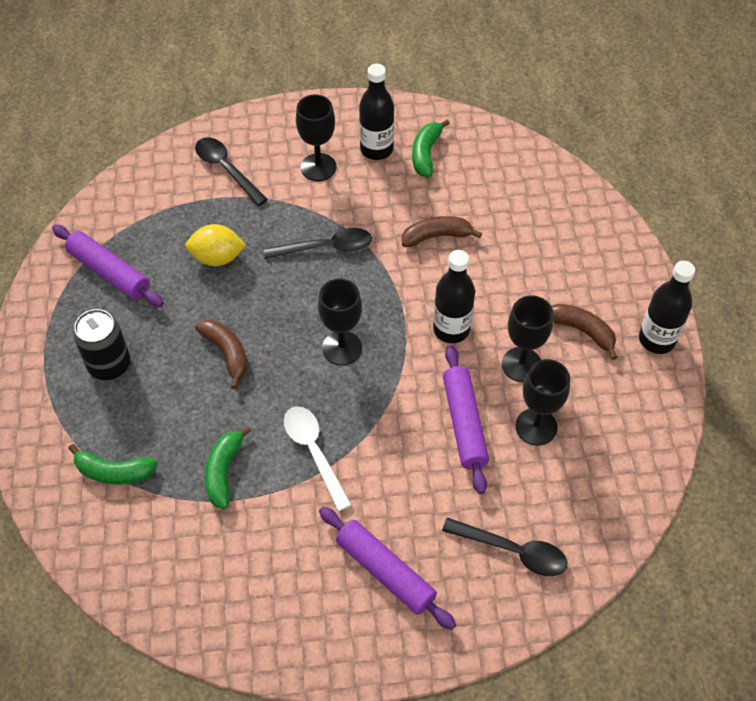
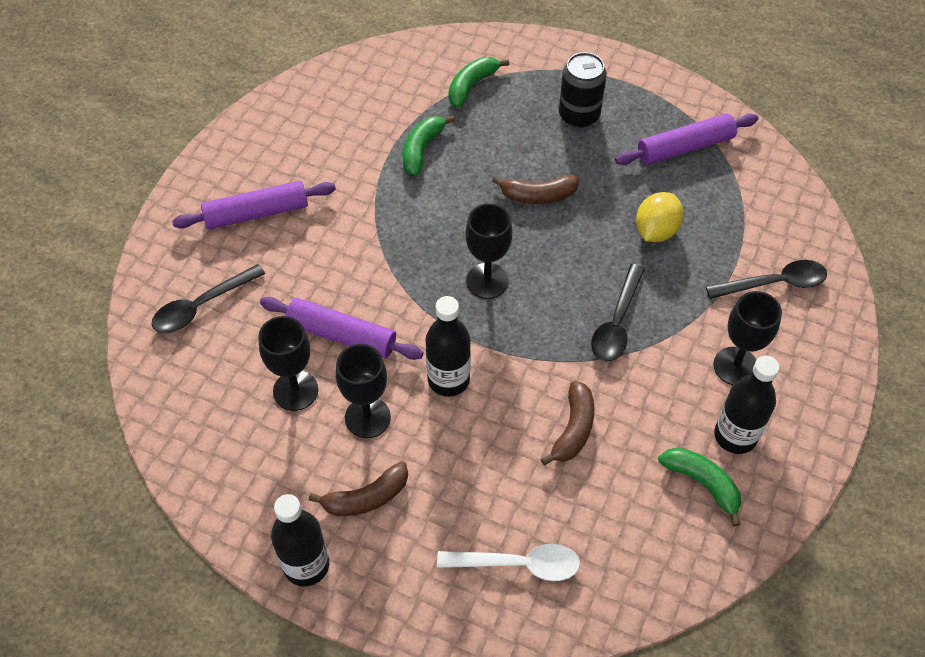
camera: 120 degrees right, 0 degrees up
green banana [205,426,251,509] -> green banana turned 105 degrees counterclockwise [402,115,455,176]
white spoon [284,406,352,511] -> white spoon moved to [437,544,580,581]

